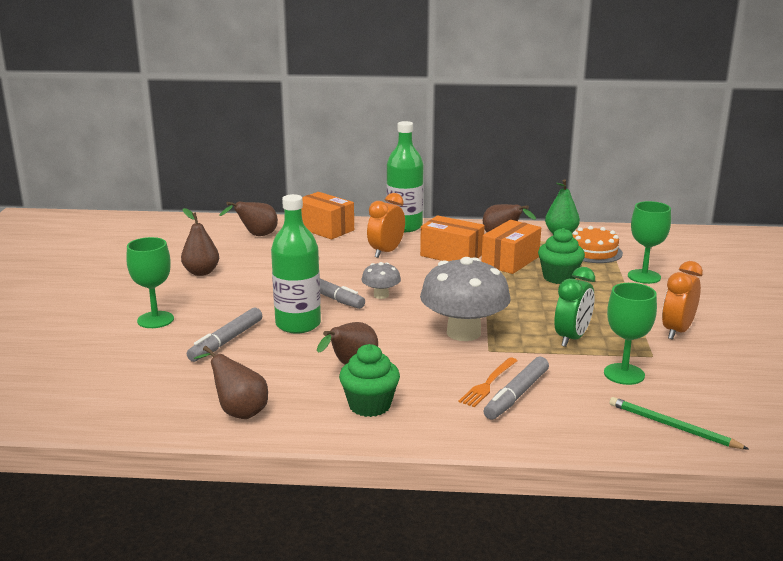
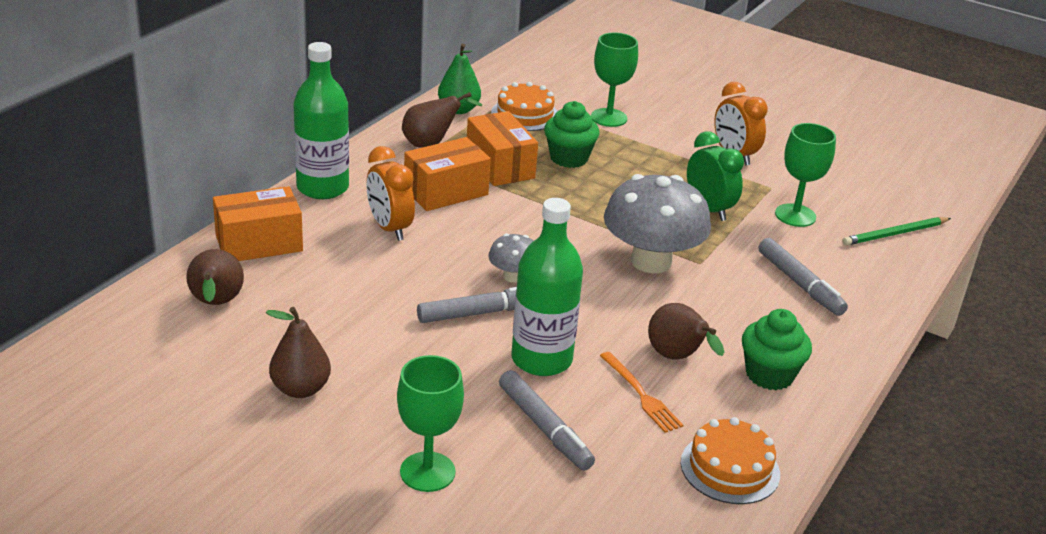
camera: 65 degrees left, 10 degrees up
brown pear [194,346,268,419] -> orange cake [681,417,780,504]
orange fork [459,357,518,407] -> orange fork moved to [600,352,683,433]

